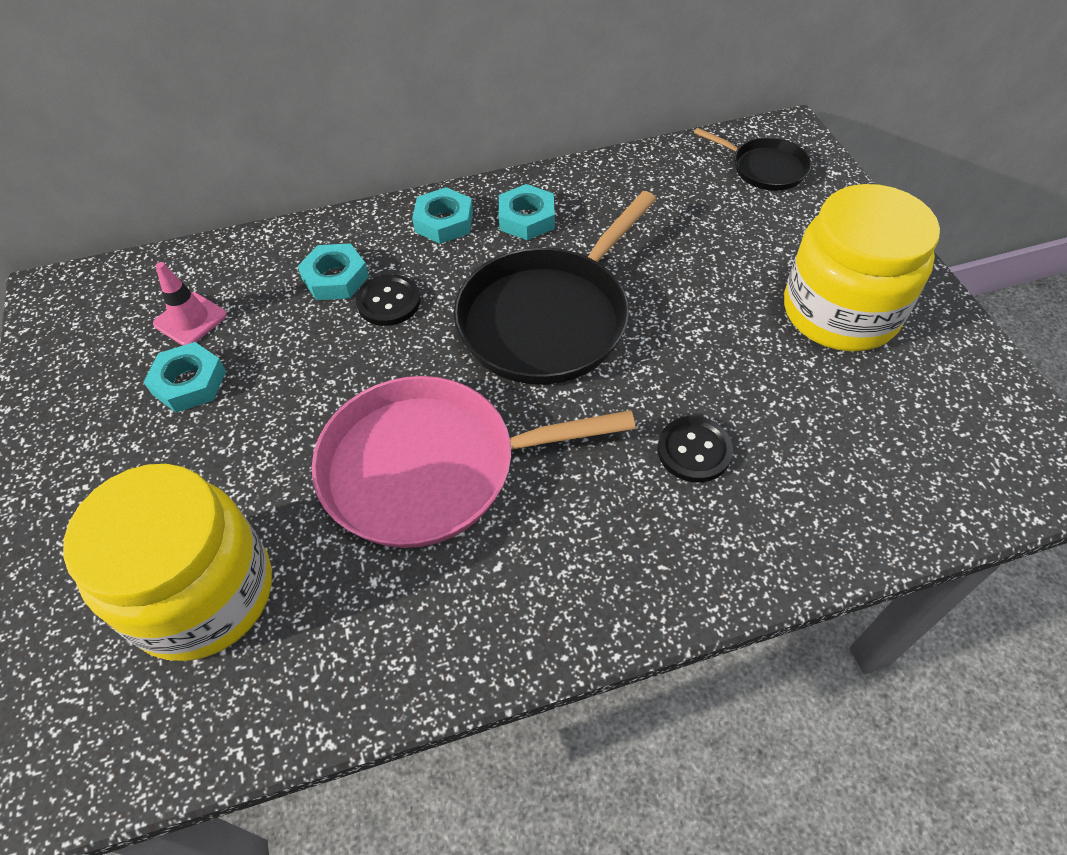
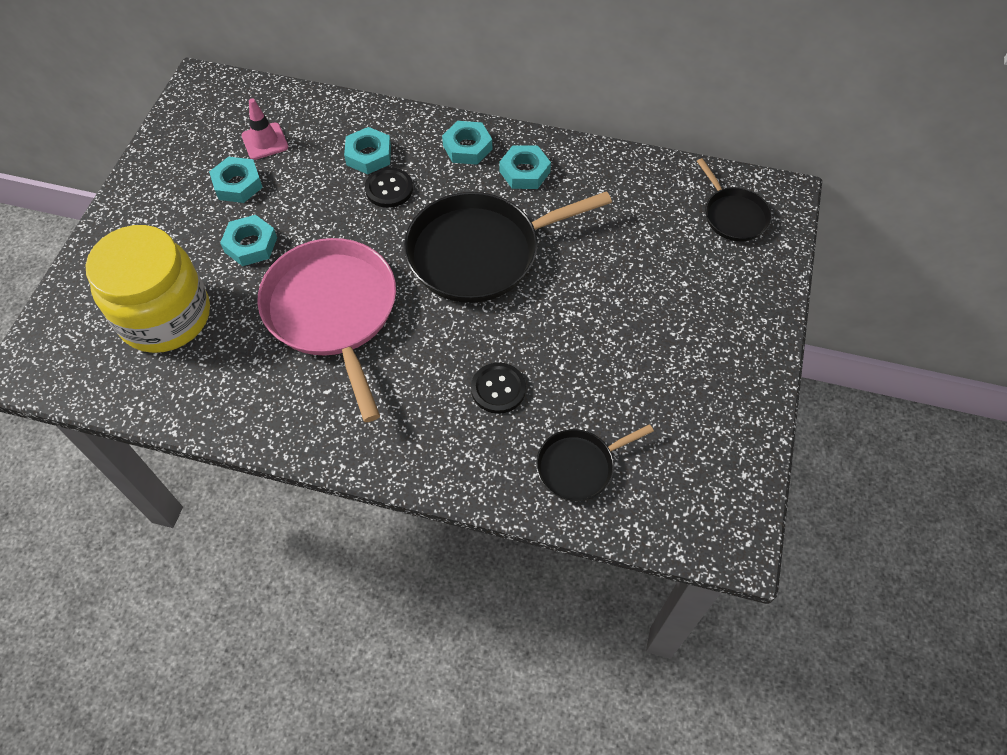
camera: 30 degrees right, 5 degrees up
pink pan [312,376,636,548] -> pink pan turned 45 degrees clockwise [257,238,396,422]
yellow jar [784,184,940,351] -> none
none -> turquoise nut [220,215,277,266]
none -> black pan [536,424,654,501]

